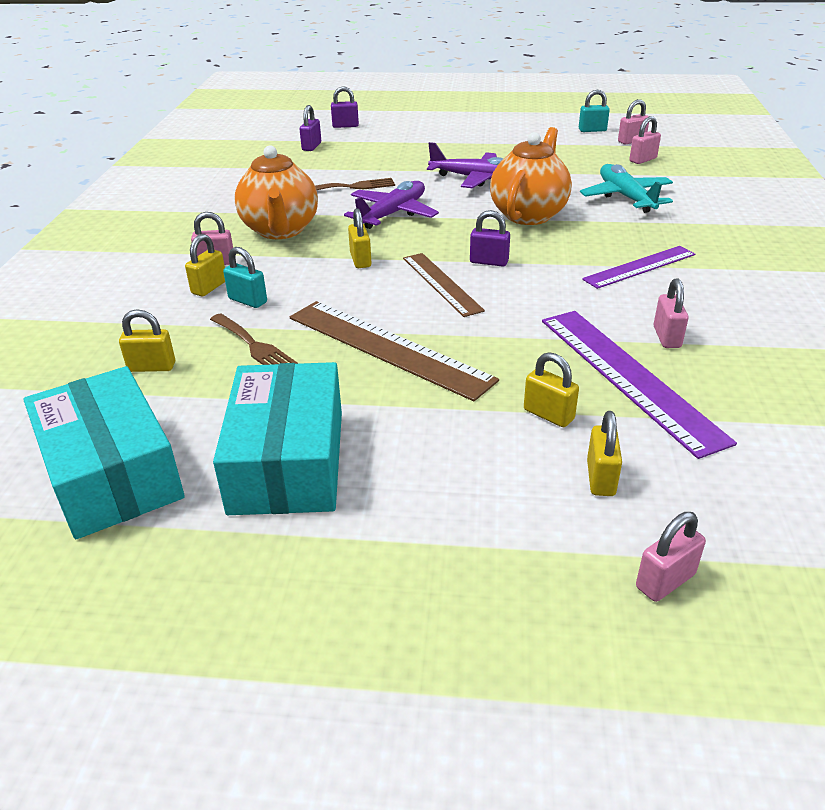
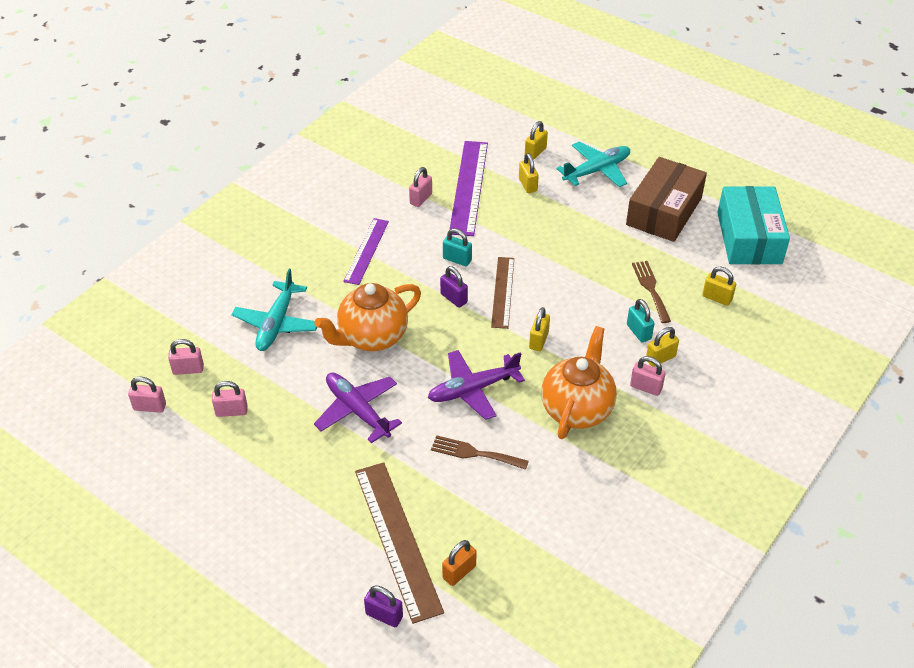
camera: 150 degrees left, 10 degrees up
turquoise box [213,362,342,515] -> brown box [626,157,707,242]
brown ruler [290,301,499,401] -> brown ruler moved to [355,462,444,624]
purple padlock [300,105,321,151] -> orange padlock [442,540,477,586]
turquoise padlock [579,90,610,132] -> turquoise padlock moved to [443,228,472,266]
purple ruler [582,246,695,289] -> purple ruler turned 75 degrees counterclockwise [343,218,389,285]
pink padlock [636,512,706,602] -> pink padlock moved to [212,381,248,417]
none -> turquoise plane [556,141,630,187]

